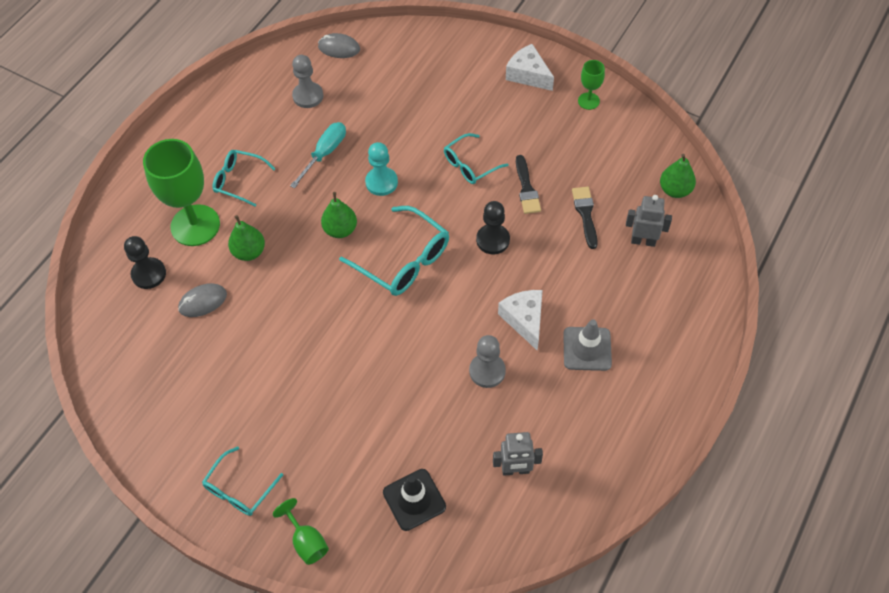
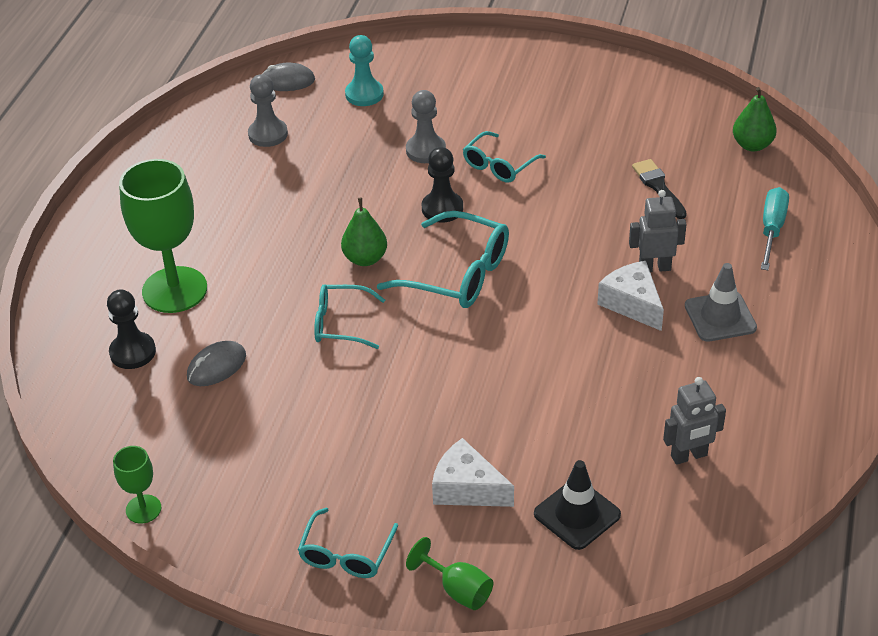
camera: 15 degrees left, 15 degrees down
turquoise glasses [213,150,276,207] -> turquoise glasses moved to [314,284,385,349]
green pear [228,215,265,261] -> none
turquoise screwdriver [290,122,346,188] -> turquoise screwdriver moved to [761,187,789,270]
turquoise pawn [365,142,398,196] -> turquoise pawn moved to [345,35,384,106]
grey pawn [469,335,506,388] -> grey pawn moved to [406,90,446,163]
black pawn [476,201,510,254] -> black pawn moved to [422,147,463,223]
white cheese [506,44,554,91] -> white cheese moved to [432,438,514,507]
black brush [516,155,541,214] -> none
green goblet [578,60,605,110] -> green goblet moved to [113,446,162,524]
grey robot [626,195,672,247] -> grey robot moved to [629,190,687,272]

